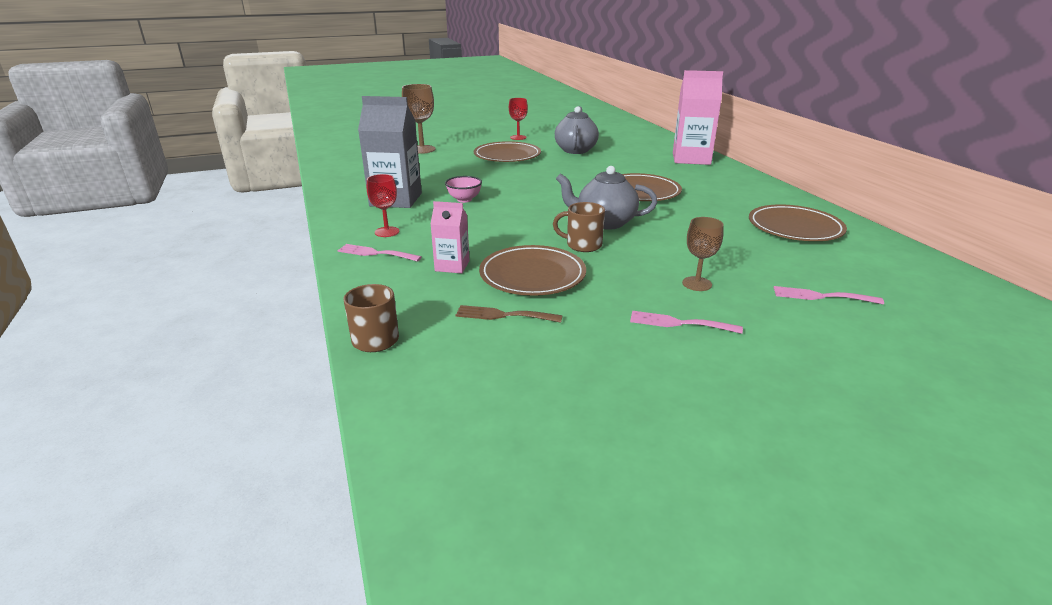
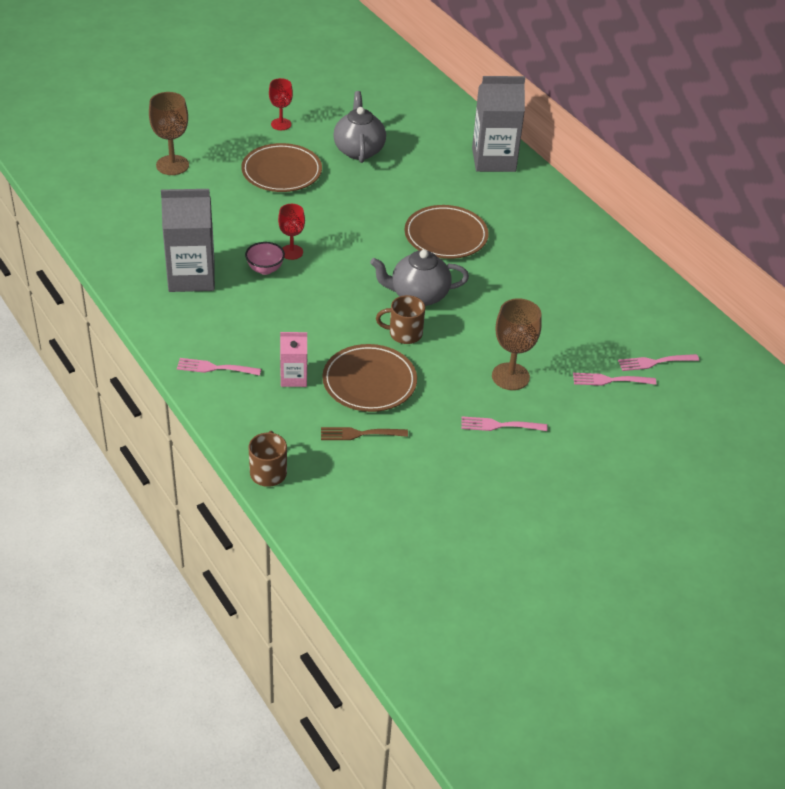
camera: 15 degrees left, 15 degrees up
red goblet [367,174,399,237] -> red goblet moved to [278,204,305,260]
pink carton [673,70,723,165] -> grey carton [472,76,525,172]
brown goblet [682,217,724,291] -> brown goblet [492,298,542,390], size x1.54
brown plate [749,204,847,241] -> none
none -> pink fork [618,354,699,371]

